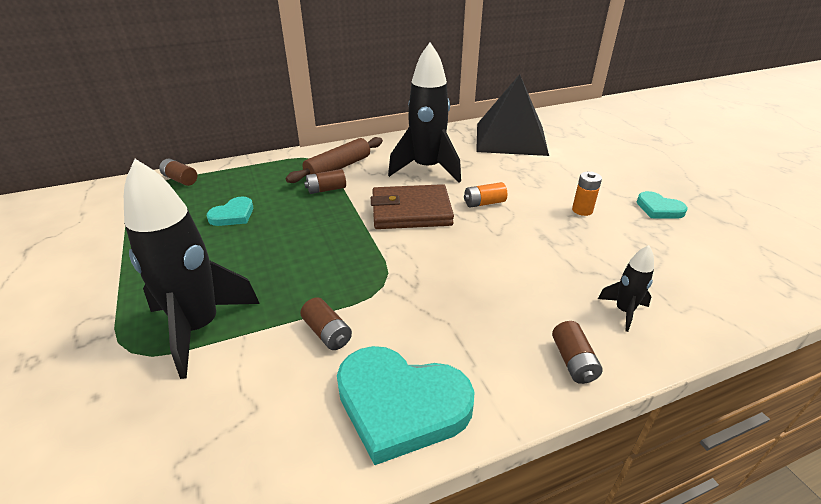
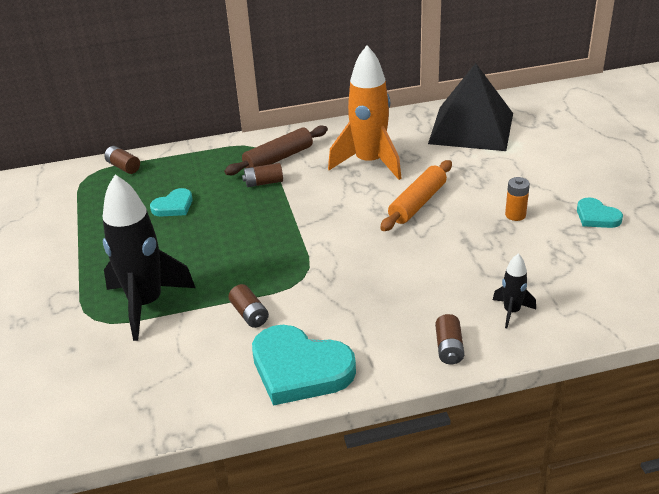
camera: 10 degrees right, 0 degrees up
brown wallet [371,184,454,229] -> none
black rocket [388,42,461,183] -> orange rocket [328,45,402,180]
orange battery [464,182,507,208] -> orange rolling pin [380,160,452,231]

